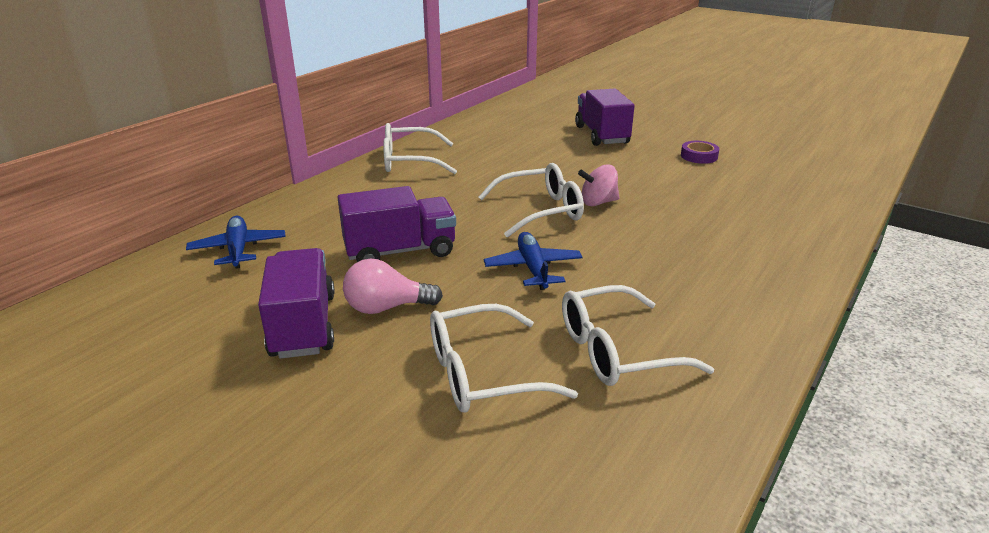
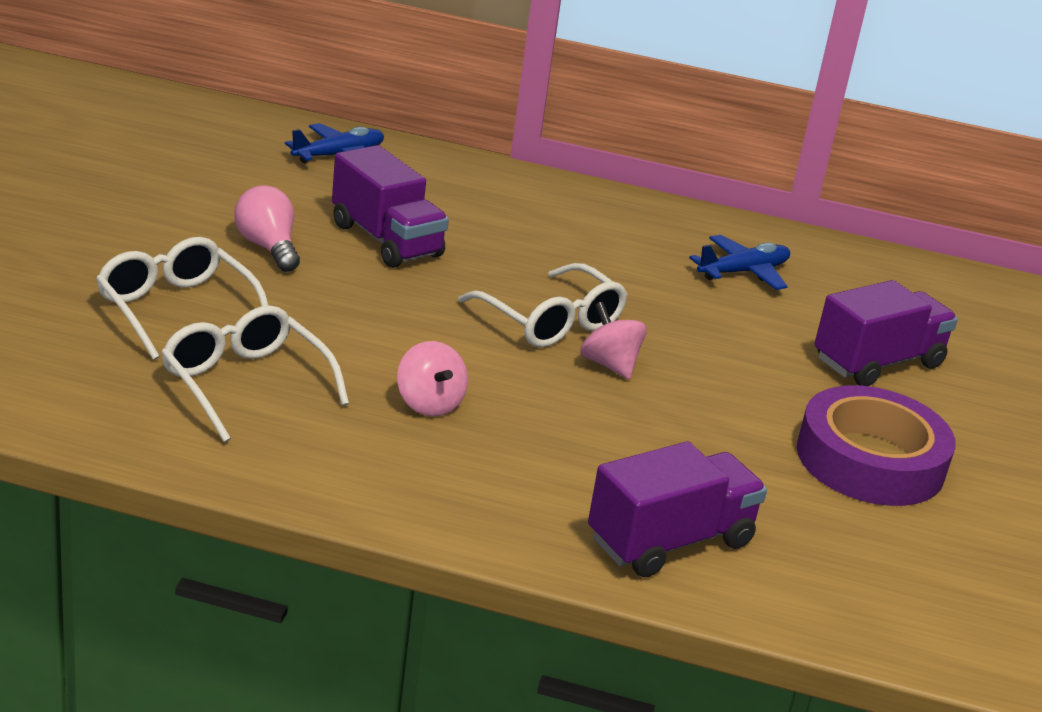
camera: 65 degrees right, 0 degrees up
purple truck [258,248,335,359] -> purple truck moved to [588,442,767,578]
white glasses [383,123,457,174] -> none
blue plane [484,232,583,290] -> blue plane moved to [689,235,790,290]
purple tape [681,141,719,164] -> purple tape [797,385,955,506], size x2.23
none -> pink spinning top [397,341,468,416]

